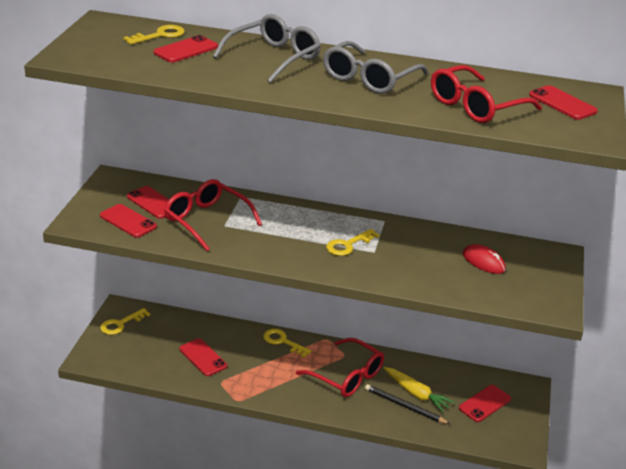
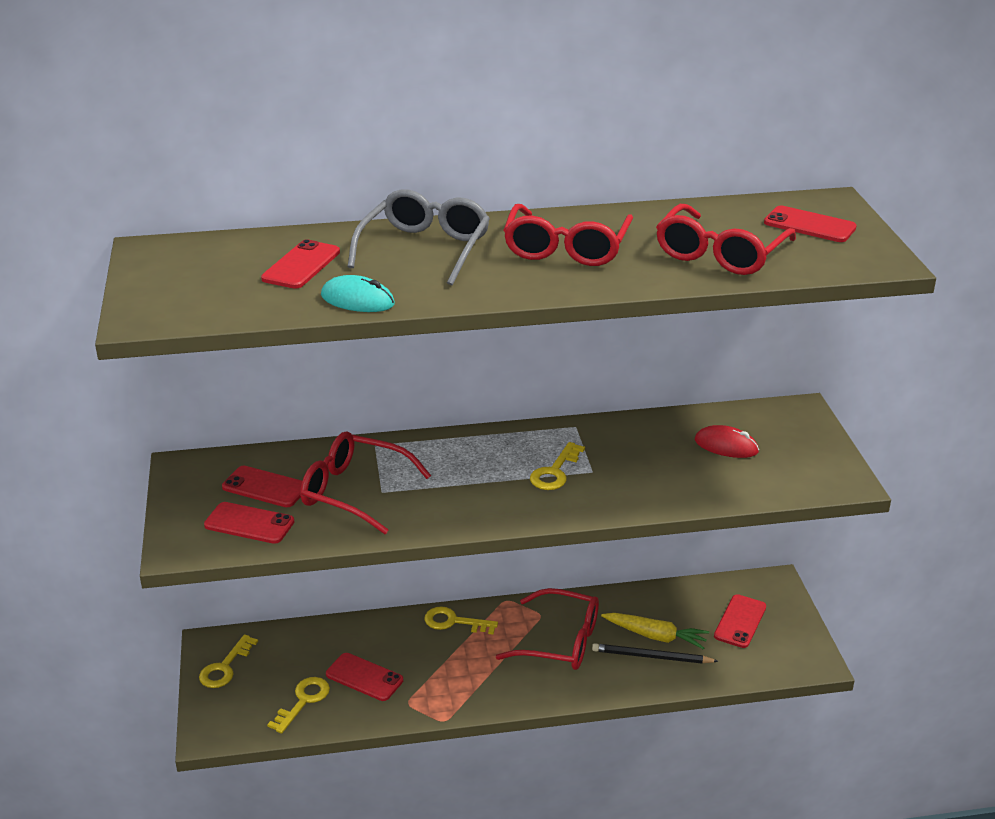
camera: 20 degrees left, 0 degrees up
yellow key [123,25,185,44] -> yellow key moved to [267,677,330,734]
grey glasses [323,41,429,94] -> red glasses [503,204,633,266]
none -> turquoise mouse [321,275,395,312]

